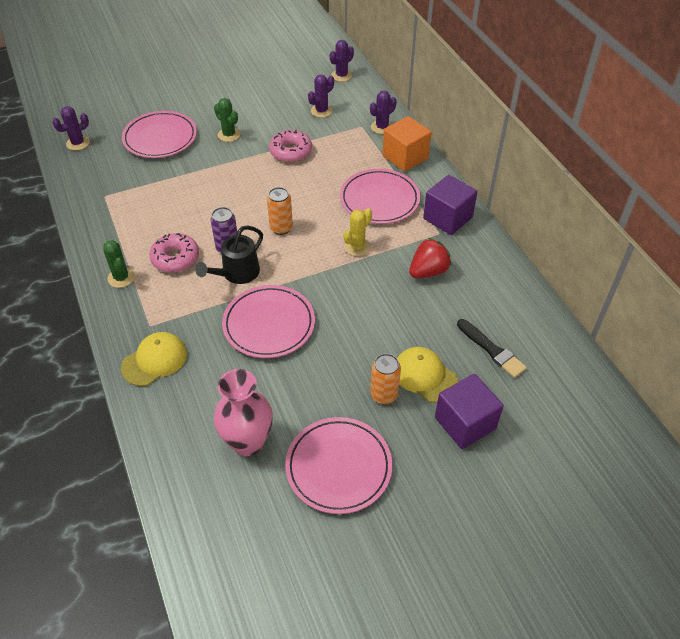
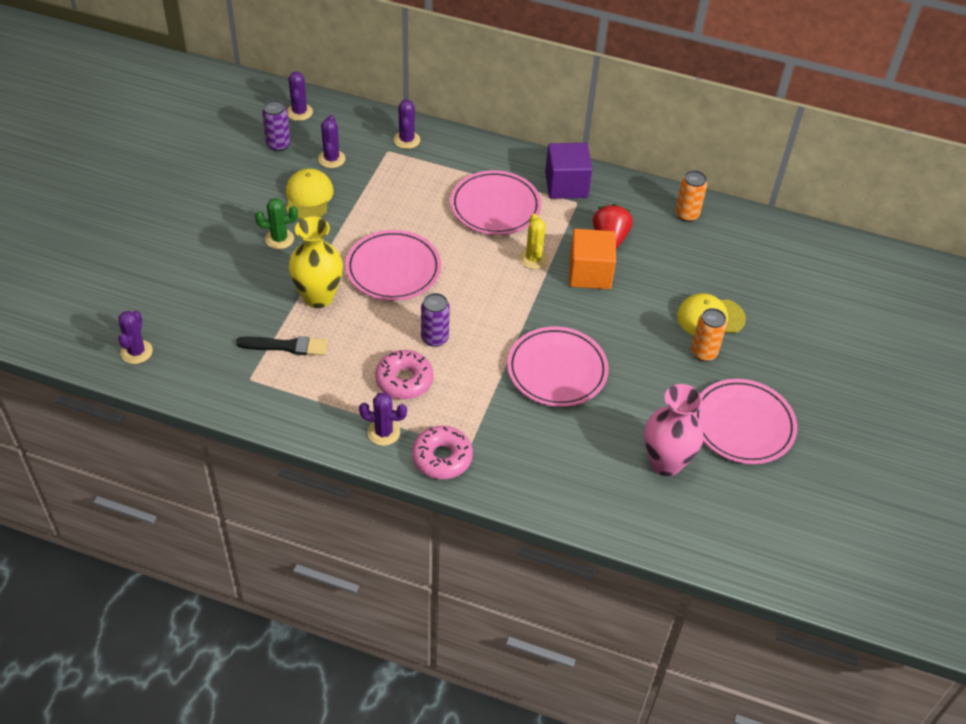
camera: 50 degrees left, 0 degrees up
green cactus [103,240,135,288] -> purple cactus [359,392,407,446]
yellow cap [121,332,187,386] -> yellow cap moved to [286,168,334,219]
pink plate [122,111,197,158] -> pink plate moved to [345,230,441,301]
black watering can [195,225,263,284] -> none
orange can [267,187,293,235] -> orange can moved to [675,170,707,222]
pink donut [269,129,312,163] -> pink donut moved to [412,426,473,479]
orange cube [382,116,431,172] -> orange cube moved to [569,229,616,289]
purple cube [435,374,504,449] -> none
black brush [457,319,527,378] -> black brush moved to [236,336,328,356]
none -> purple can [262,100,291,151]
none -> yellow vase [288,216,343,308]

